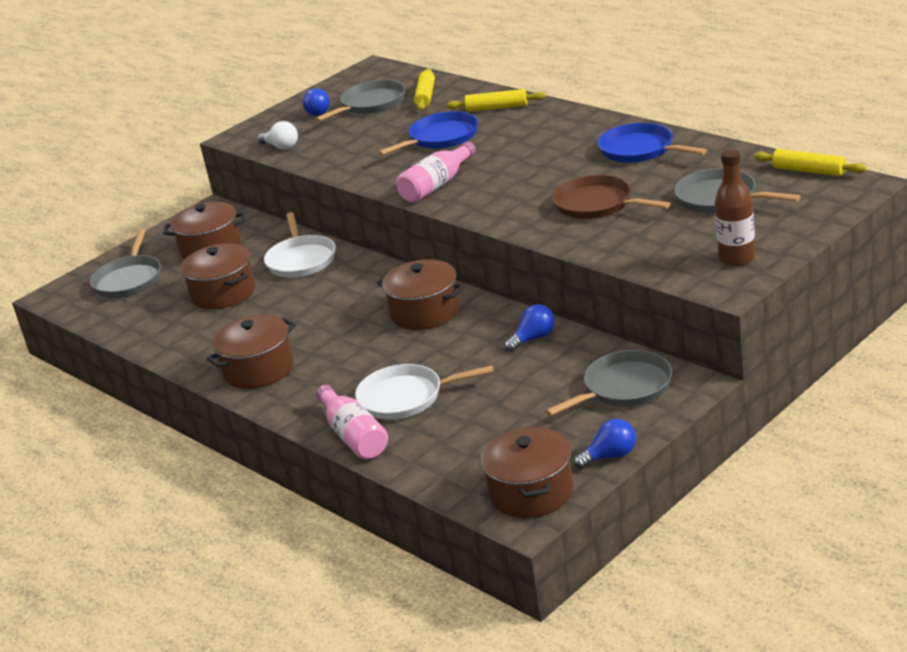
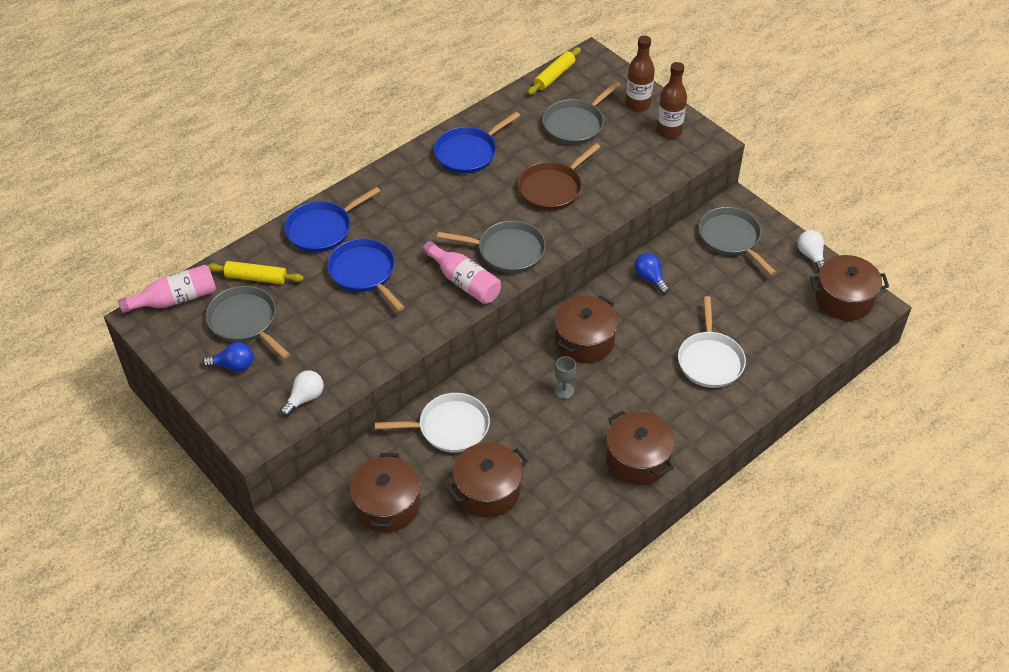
camera: 90 degrees left, 20 degrees up
grey pan [90,229,161,298] -> grey pan moved to [437,221,546,273]
pink bottle [316,385,388,459] -> pink bottle moved to [118,265,216,313]
yellow rolling pin [446,89,546,112] -> blue pan [284,187,380,252]
blue light bulb [574,419,636,469] -> white light bulb [797,230,825,272]
none -> grey goblet [555,356,577,399]
none -> brown bottle [625,36,655,112]

